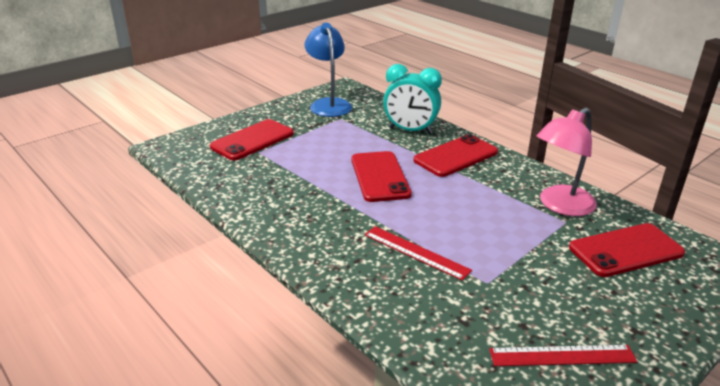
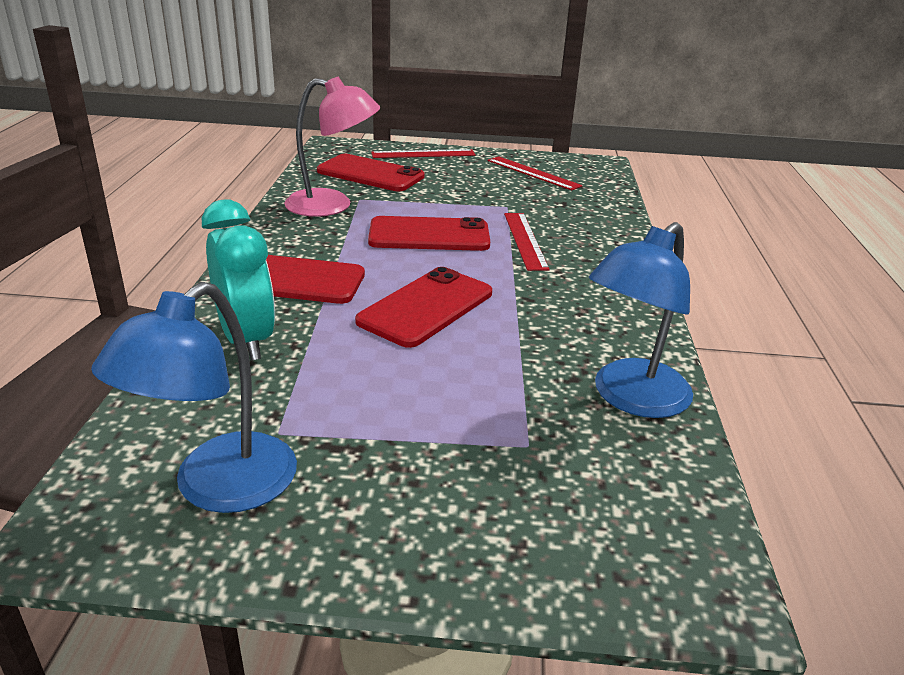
camera: 135 degrees left, 0 degrees up
red phone [210,119,294,160] -> red phone moved to [368,216,490,251]
none -> red ruler [371,149,476,158]
none -> blue lamp [589,222,693,418]

